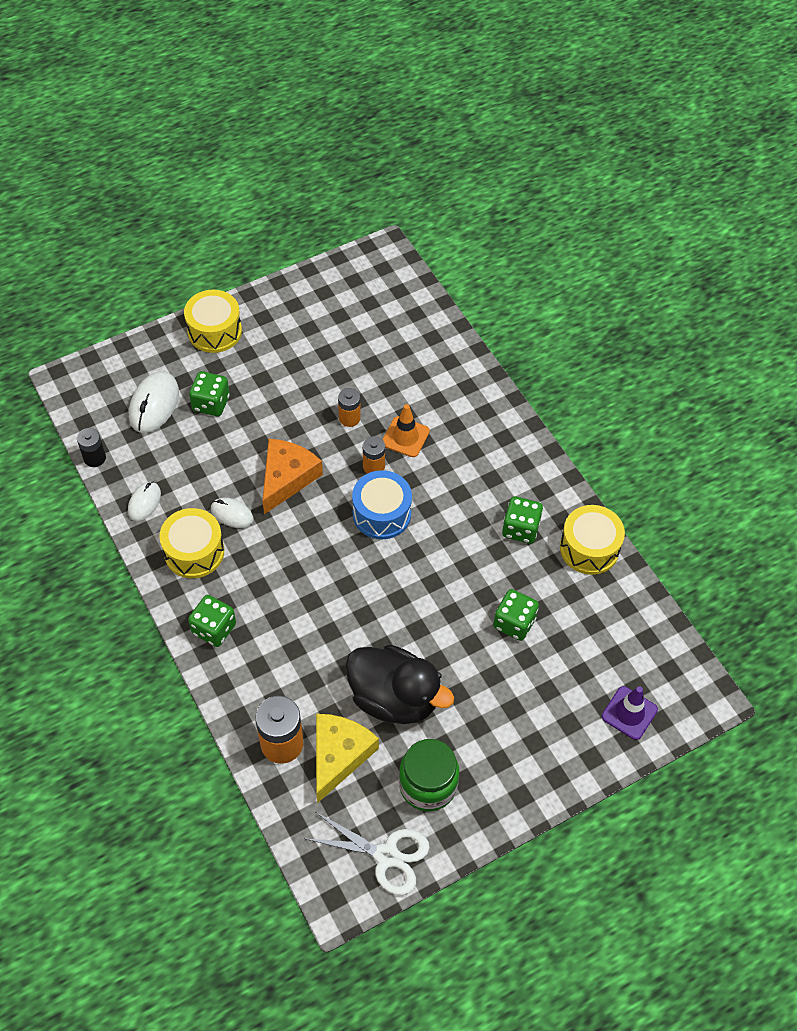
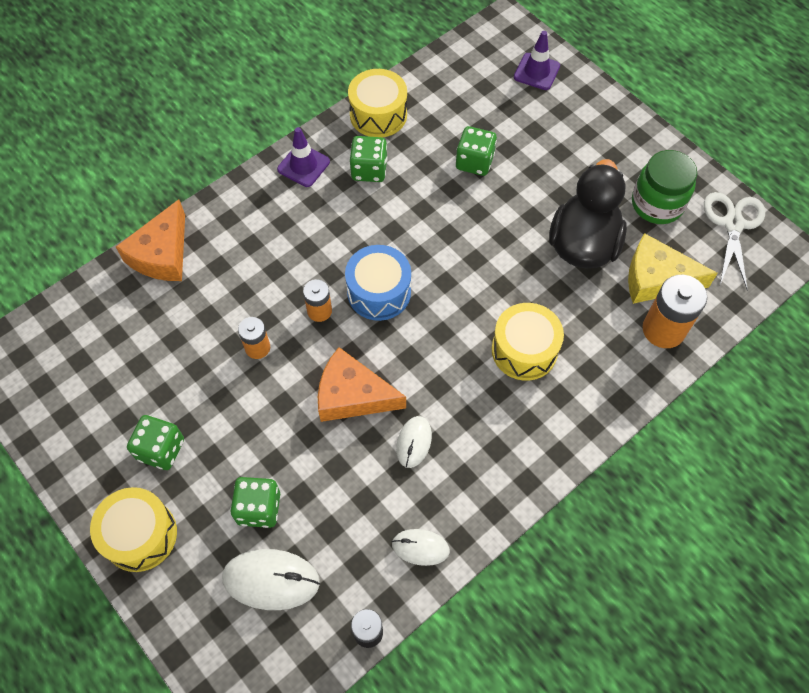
camera: 100 degrees left, 5 degrees up
yellow drum [159,508,224,578] -> yellow drum moved to [492,303,564,381]
green dice [188,595,236,647] -> green dice moved to [127,415,184,470]
orange traffic cone [382,404,430,457] -> none
none -> orange cheese [116,199,185,281]
none -> purple traffic cone [277,127,330,187]

